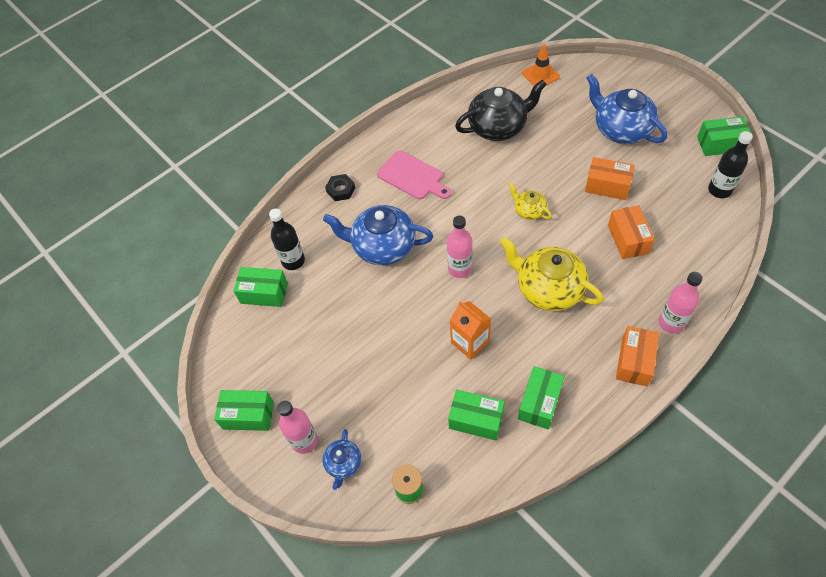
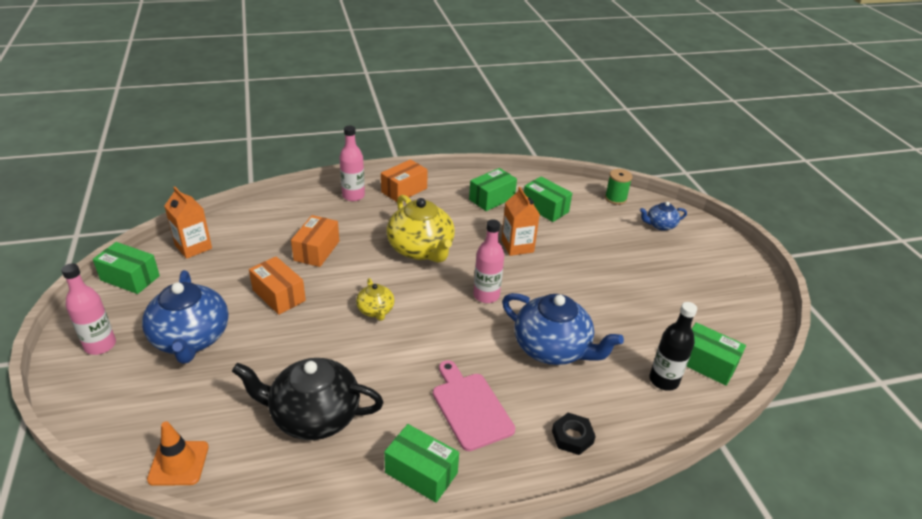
camera: 160 degrees left, 20 degrees down
green box [214,390,274,431] -> green box moved to [384,424,459,503]
pink bottle [277,401,318,454] -> pink bottle moved to [61,263,116,355]
blue teapot [322,429,361,490] -> blue teapot turned 135 degrees counterclockwise [640,202,687,231]
black bottle [708,131,753,198] -> orange carton [164,187,212,259]

